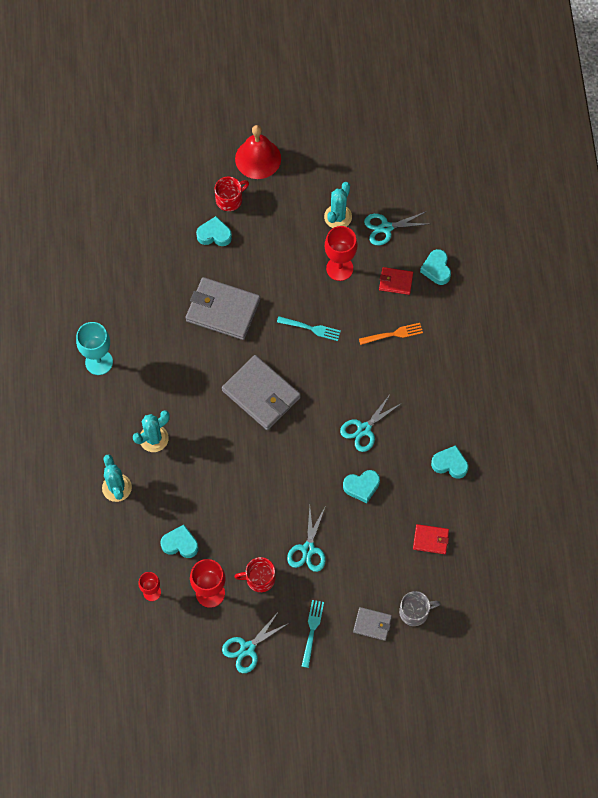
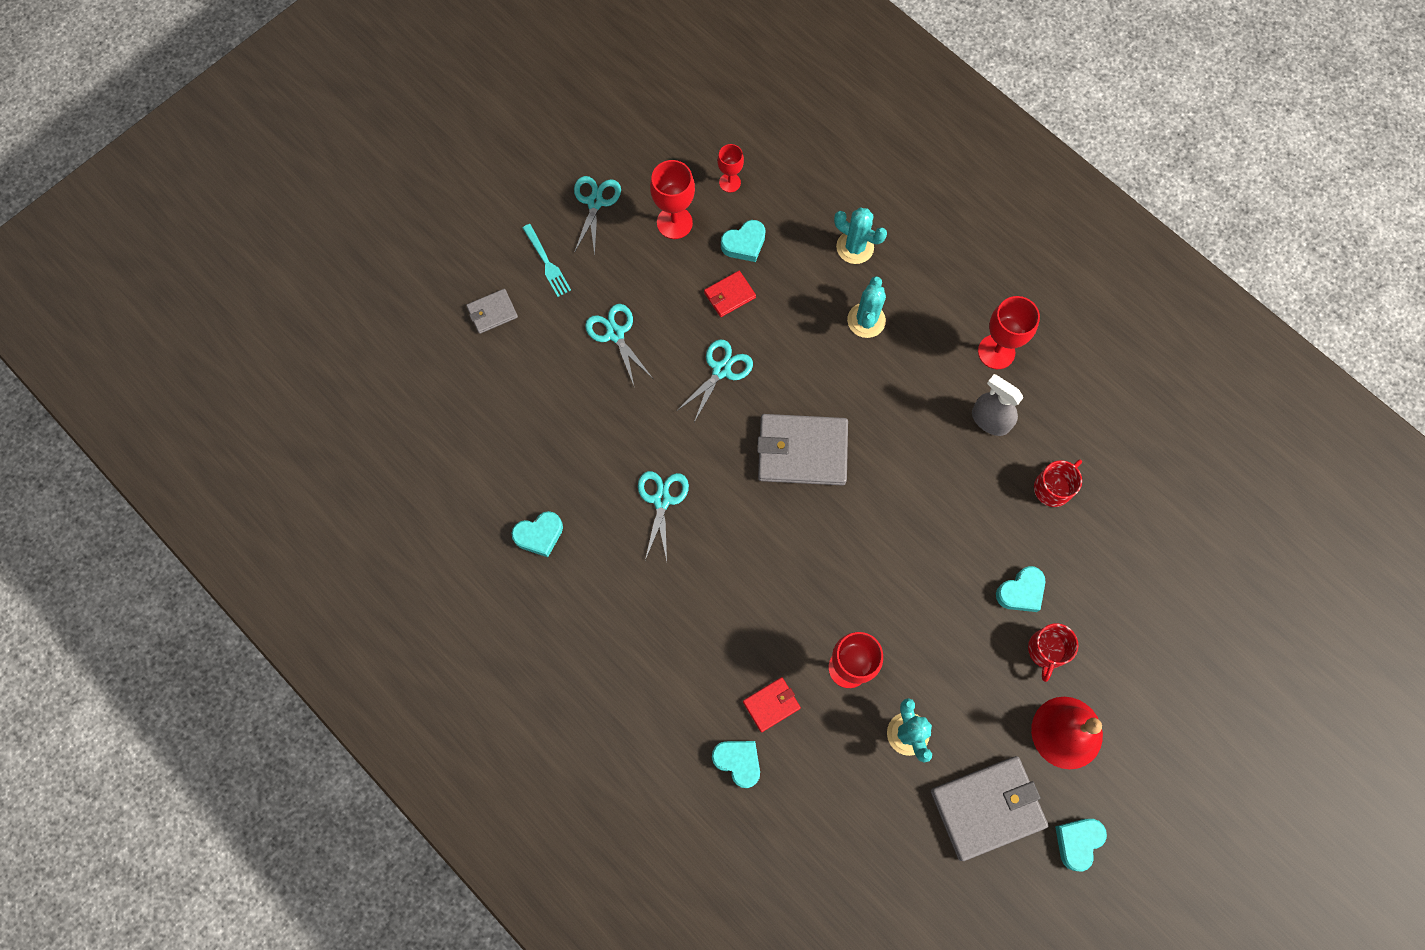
camera: 140 degrees right, 5 degrees up
turquoise goblet [76,322,113,375] -> red goblet [978,296,1040,369]
grey wallet [186,277,260,340] -> grey wallet moved to [931,756,1048,861]
red mug [234,557,275,592] -> red mug moved to [1034,459,1082,507]
turquoise fork [277,316,341,341] -> none
turquoise heart [343,470,380,503] -> turquoise heart moved to [1055,819,1107,872]
orange fork [359,323,423,345] -> none
turquoise scissors [364,211,428,245] -> turquoise scissors moved to [678,339,753,422]
grey mug [399,591,441,626] -> none
red wallet [413,524,449,554] -> red wallet moved to [704,271,756,317]
none -> grey spray bottle [972,374,1023,436]

